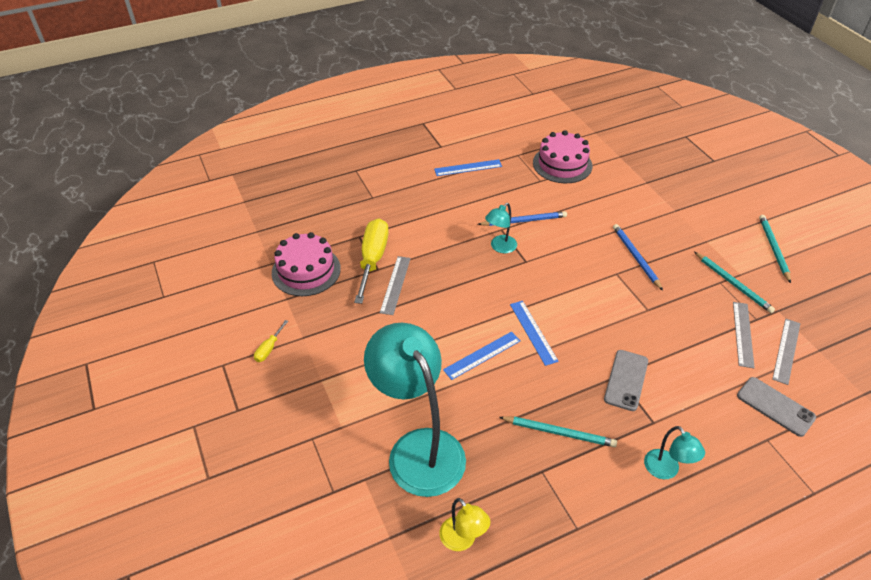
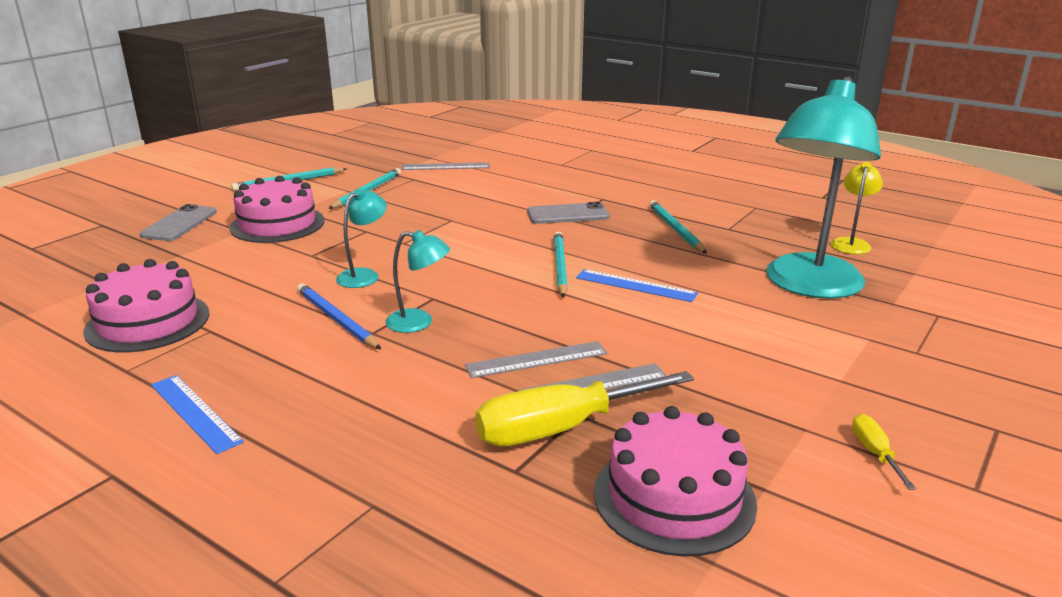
camera: 120 degrees left, 20 degrees down
yellow screwdriver [254,320,288,362] -> yellow screwdriver turned 90 degrees counterclockwise [852,414,916,490]
blue ruler [510,301,559,366] -> turquoise pencil [554,231,568,298]
blue pencil [613,224,663,291] -> none
turquoise lamp [644,426,705,479] -> turquoise lamp moved to [336,188,387,288]
grey ruler [733,302,755,368] -> grey ruler moved to [465,341,607,378]
grey phone [737,377,816,437] -> grey phone moved to [139,204,217,241]
none -> pink cake [230,176,325,243]

